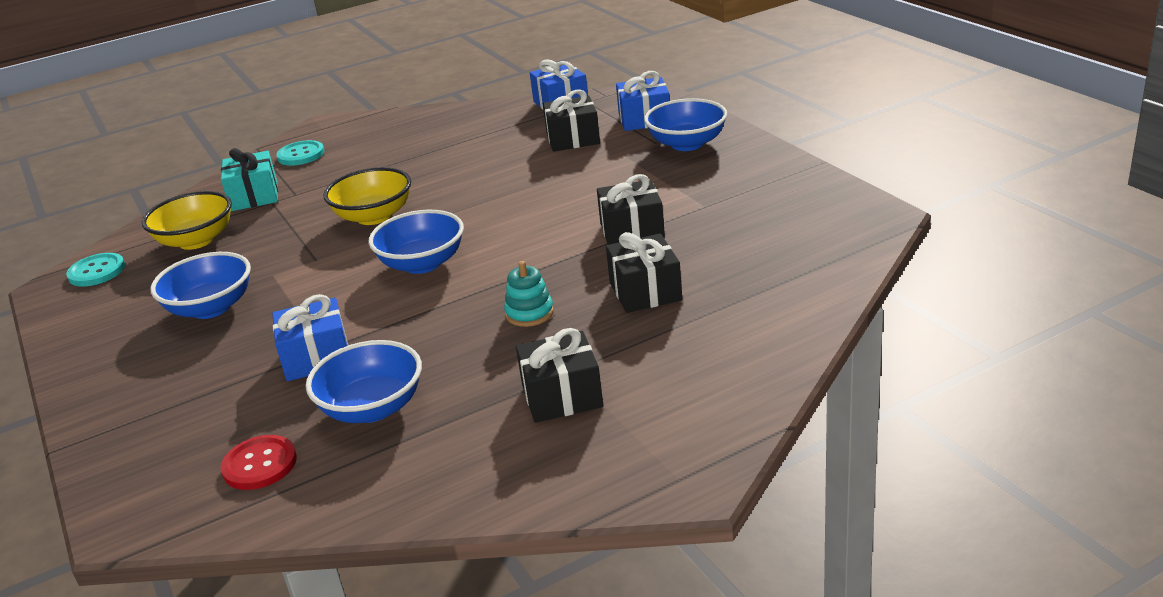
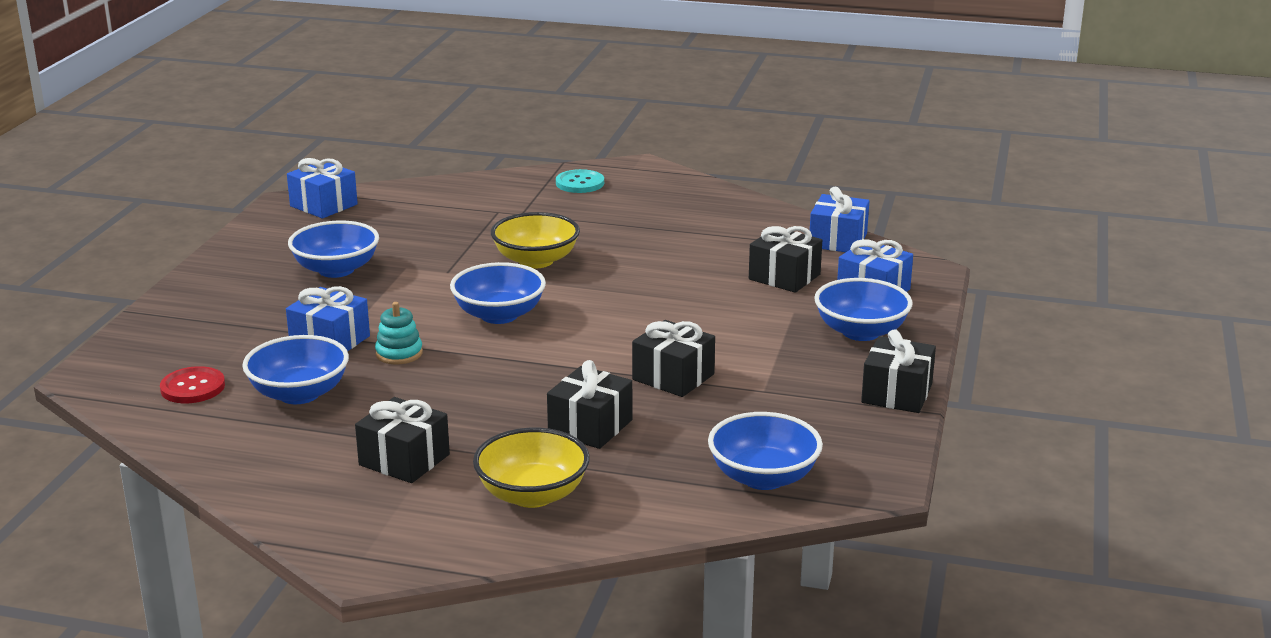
camera: 40 degrees right, 5 degrees down
turquoise button [66,253,125,286] -> blue gift [287,158,358,219]
yellow bowl [142,191,232,250] -> yellow bowl moved to [473,428,590,508]
turquoise gift [221,148,278,211] -> none
turquoise stacking toy [504,261,554,327] -> turquoise stacking toy moved to [375,302,423,365]
none -> blue bowl [708,412,823,490]
none -> black gift [861,329,936,413]

